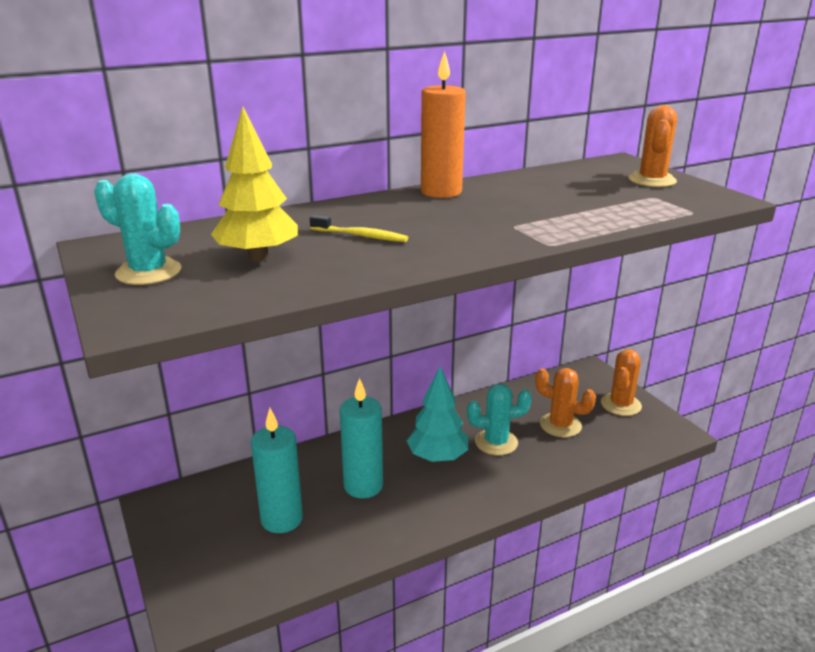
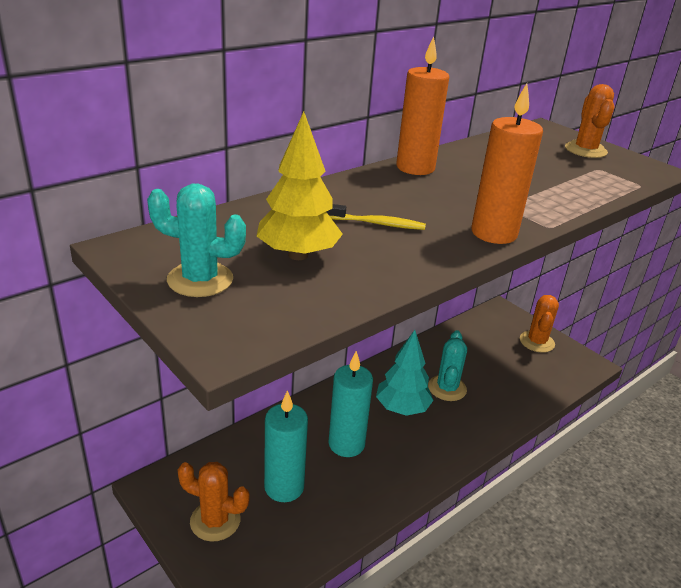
camera: 15 degrees left, 5 degrees up
turquoise cactus [467,384,532,455] -> turquoise cactus turned 60 degrees counterclockwise [428,330,467,401]
orange cactus [535,368,596,437] -> orange cactus moved to [178,462,250,541]
none -> orange candle [471,83,543,244]

